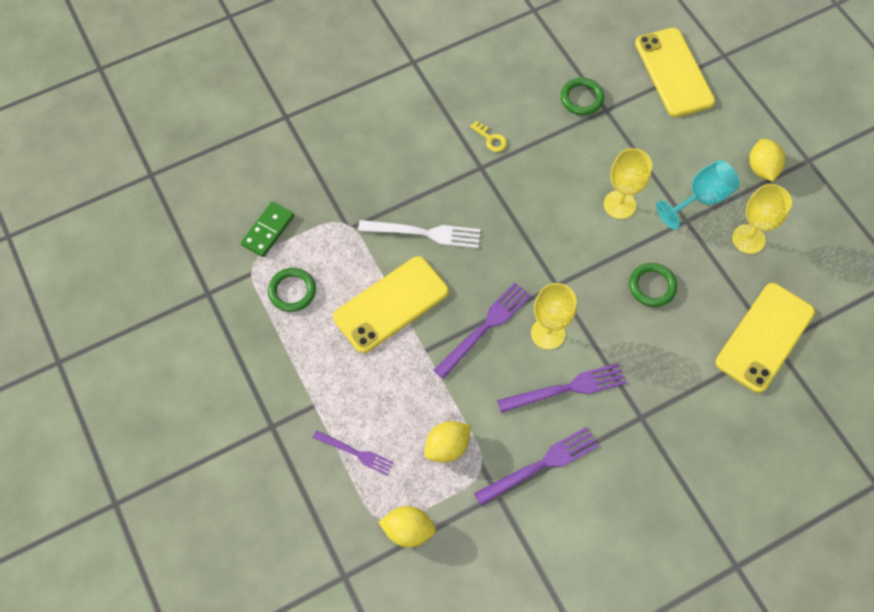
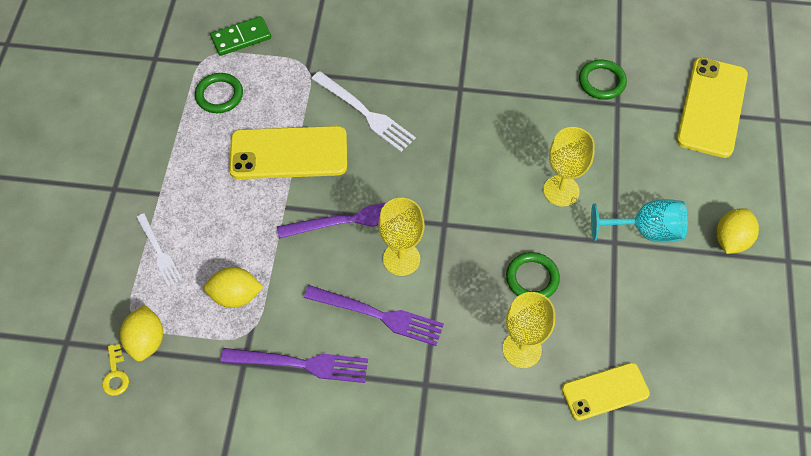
camera: 35 degrees right, 5 degrees down
purple fork [313,430,394,475] -> white fork [136,213,182,286]
yellow lemon [378,506,436,547] -> yellow lemon turned 45 degrees clockwise [120,305,163,361]
yellow key [470,121,507,152] -> yellow key moved to [102,344,129,396]
yellow phone [715,283,815,393] -> yellow phone [562,363,650,421], size x0.62
yellow goblet [732,184,792,254] -> yellow goblet moved to [503,292,555,368]

